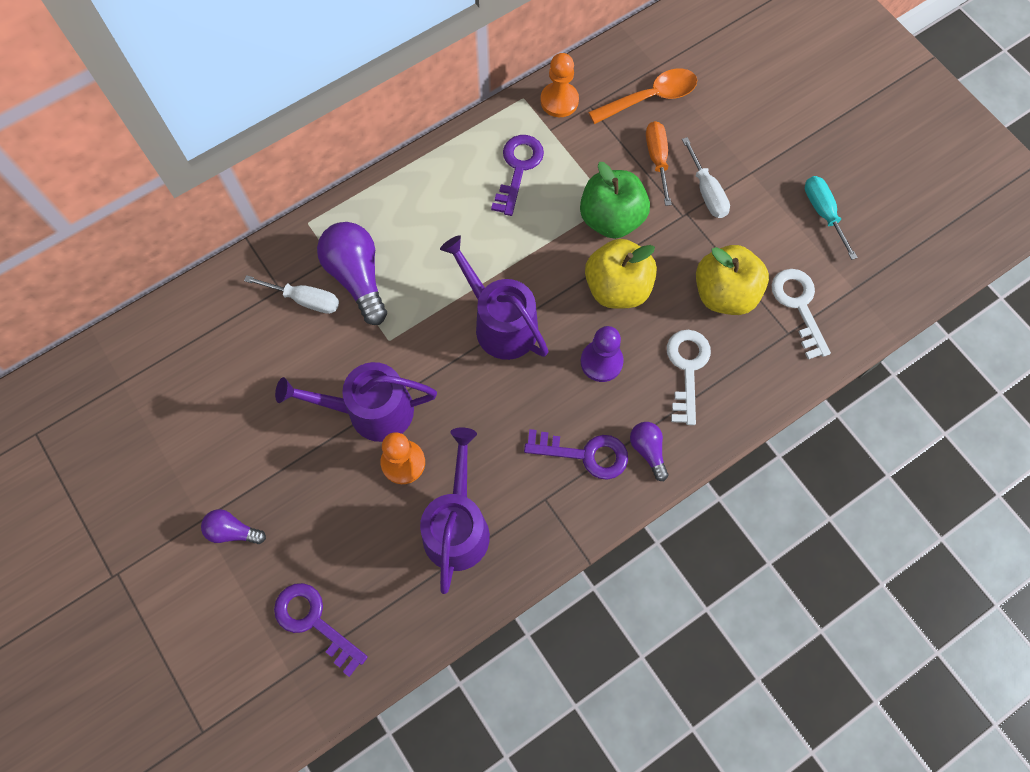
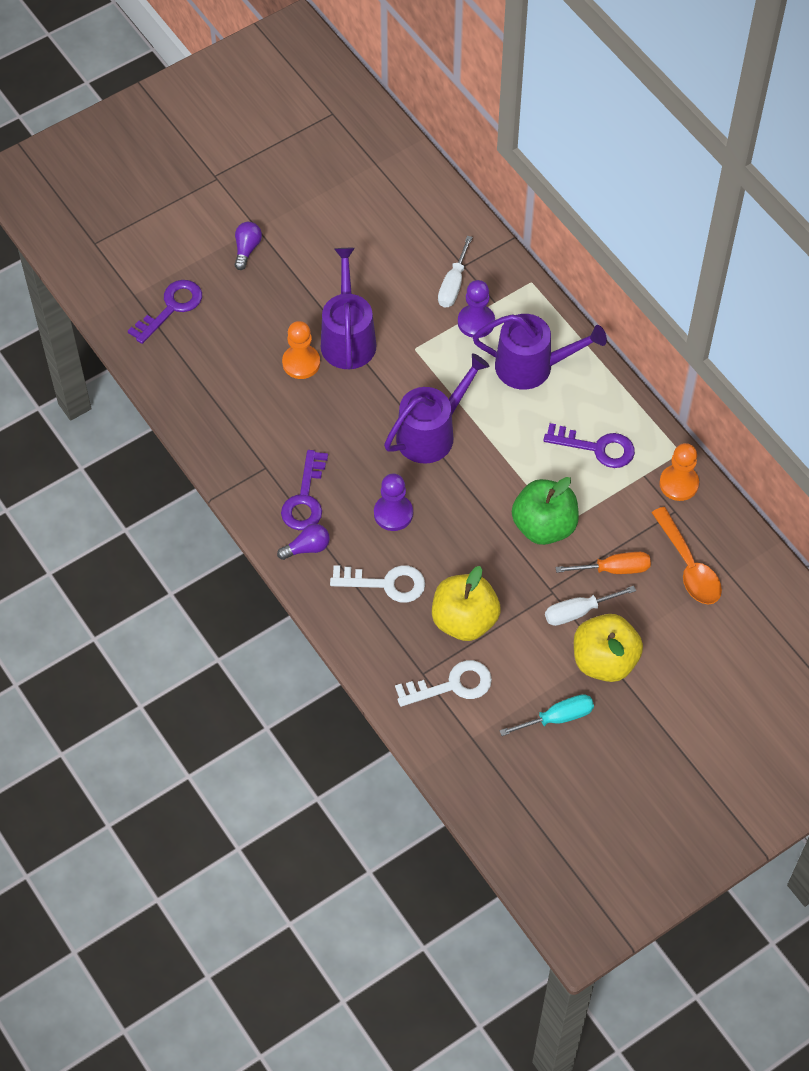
camera: 90 degrees right, 10 degrees down
purple light bulb [317,222,387,325] -> purple pawn [458,280,495,338]
purple watering can [420,427,490,594] -> purple watering can moved to [473,314,607,390]
yellow apple [585,239,657,309] -> yellow apple moved to [574,614,643,682]

